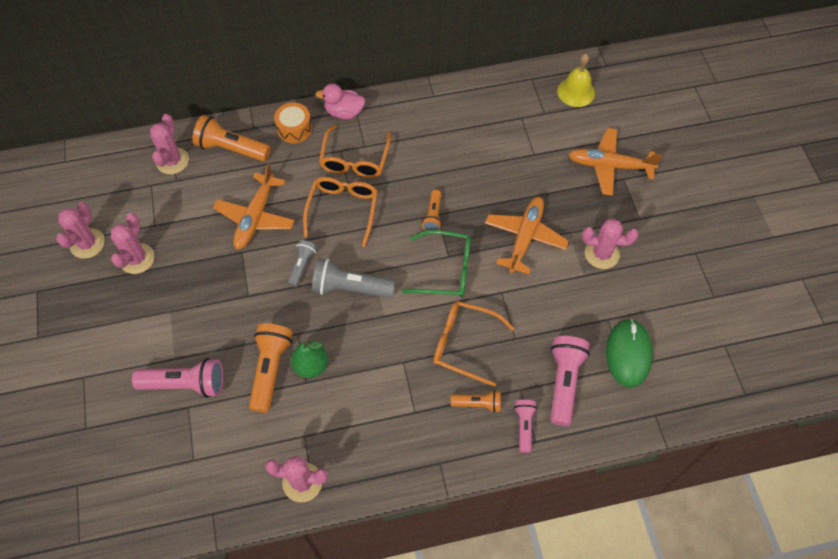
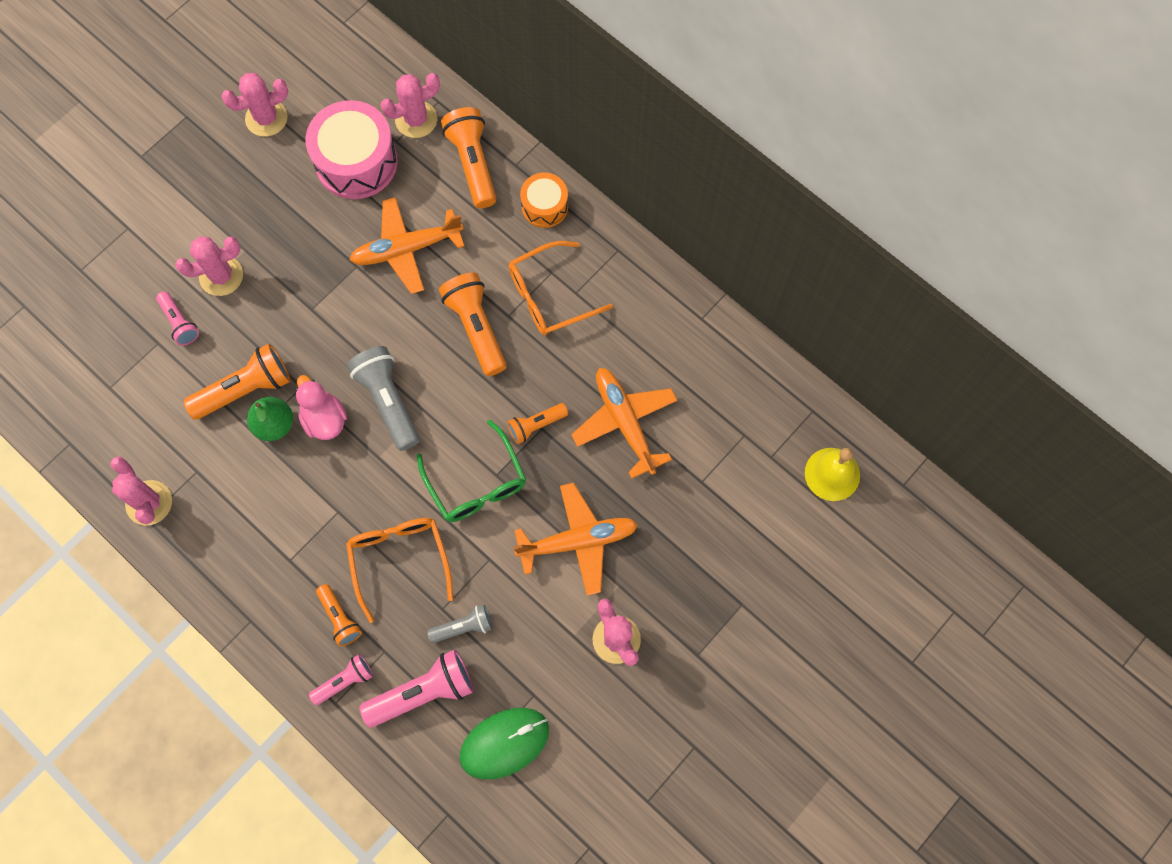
camera: 55 degrees right, 10 degrees up
pink cactus [111,213,155,274] -> pink cactus moved to [175,237,243,296]
pink flashlight [132,358,224,398] -> pink flashlight [156,291,199,346], size x0.58
grey flashlight [288,240,317,287] -> grey flashlight moved to [427,605,492,643]
orange glasses [303,177,378,247] -> orange flashlight [439,272,507,376]
pink duck [315,84,365,120] -> pink duck moved to [296,375,347,440]
orange plane [568,128,662,196] -> orange plane moved to [571,368,678,479]
none -> pink drum [306,100,398,199]

